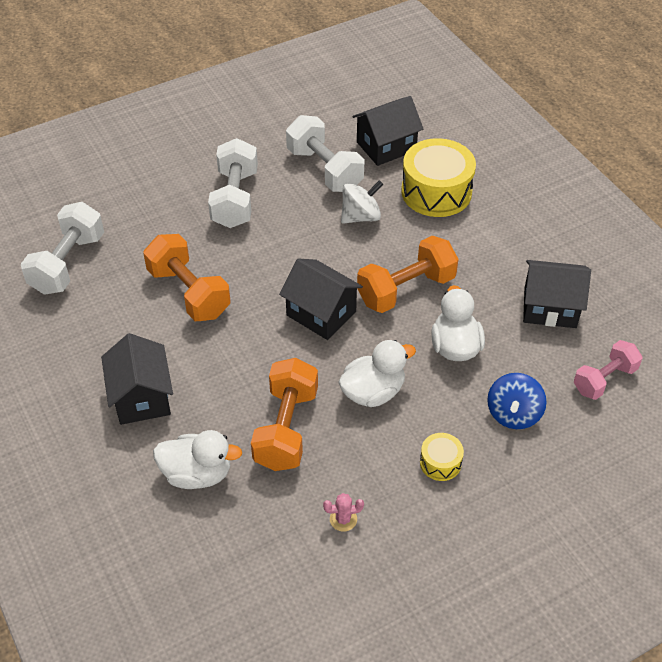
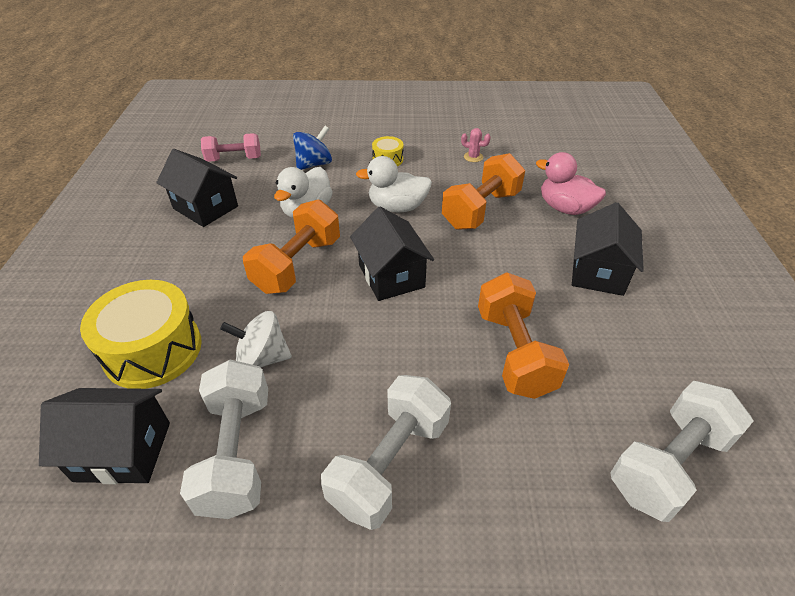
camera: 150 degrees left, 5 degrees down
white duck [153,430,242,489] -> pink duck [536,152,606,215]
orange dumbbell [357,236,458,313] -> orange dumbbell turned 60 degrees counterclockwise [243,200,340,294]

